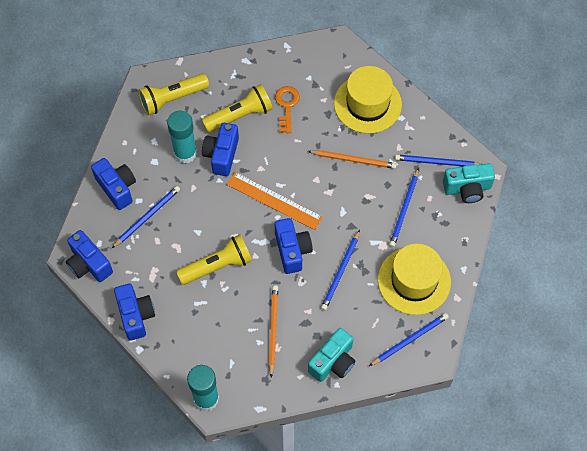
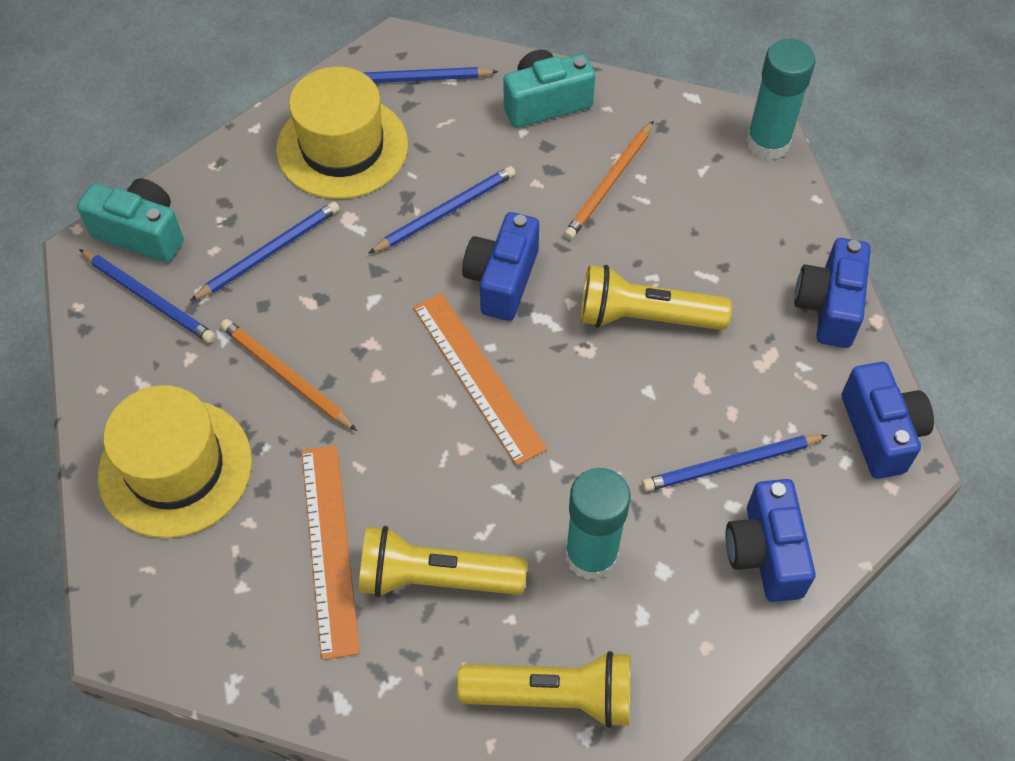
camera: 150 degrees left, 5 degrees down
blue camera [202,123,239,176] -> none
orange key [275,86,300,133] -> orange ruler [302,445,360,660]

